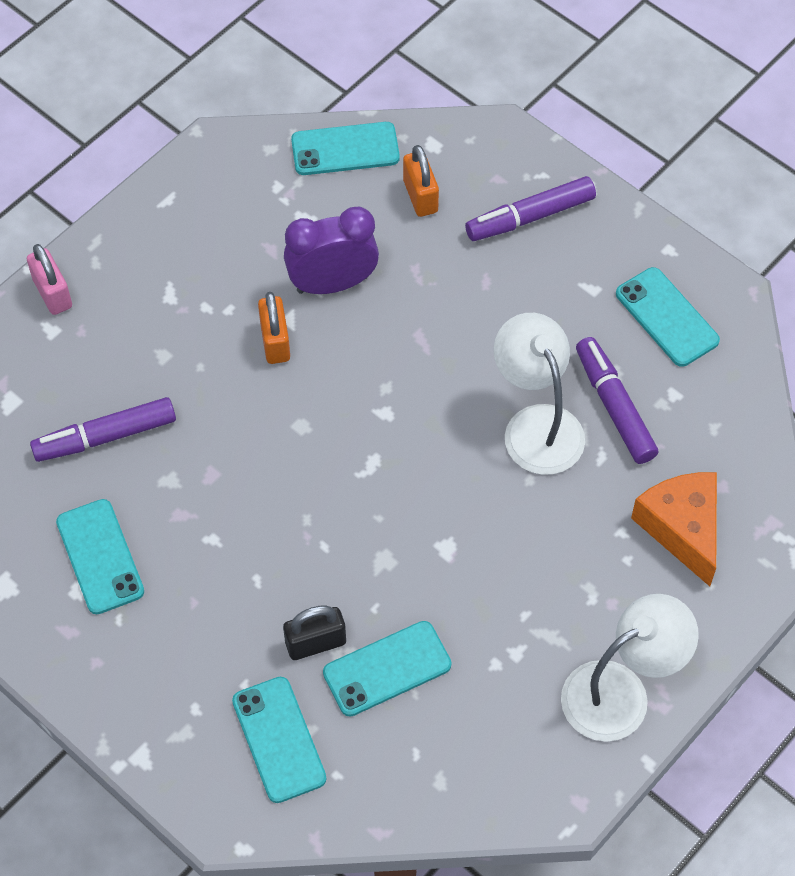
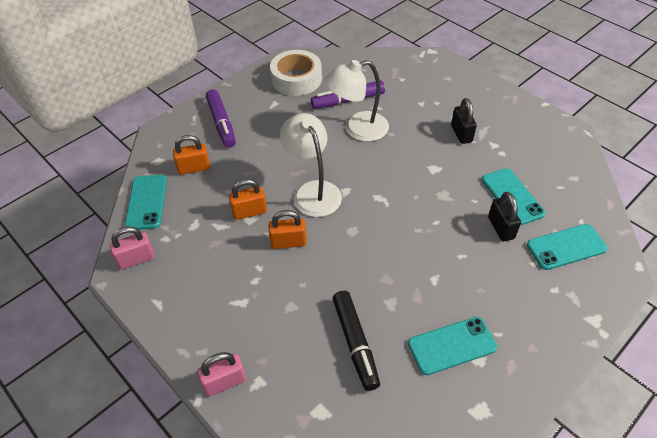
camera: 85 degrees left, 10 degrees down
purple marker [30,397,176,462] -> black marker [333,291,380,391]
purple clock [284,207,379,294] -> orange padlock [229,179,267,220]
white lamp [561,594,699,742] -> white lamp moved to [280,113,342,217]
turquoise phone [616,267,720,367] -> white tape [270,50,322,96]
orange cheese [631,472,717,586] -> none
none -> pink padlock [110,227,155,269]
none -> black padlock [451,98,477,144]

